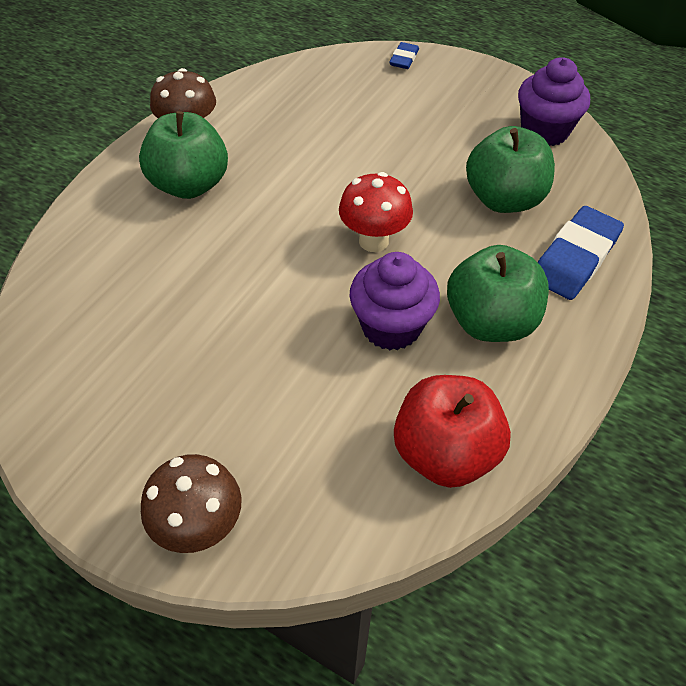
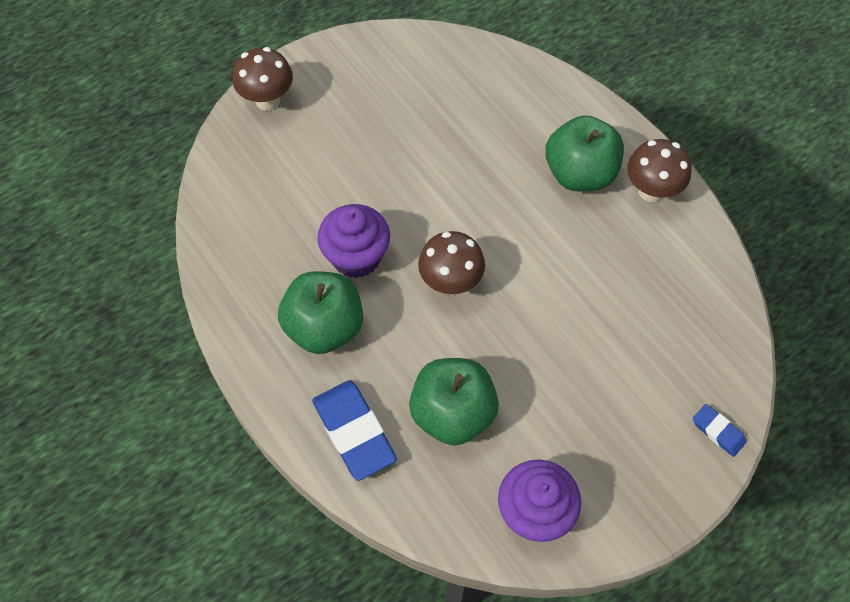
camera: 115 degrees right, 10 degrees up
red mushroom [339,172,413,252] -> brown mushroom [418,231,485,295]
red apple [394,375,511,488] -> none

